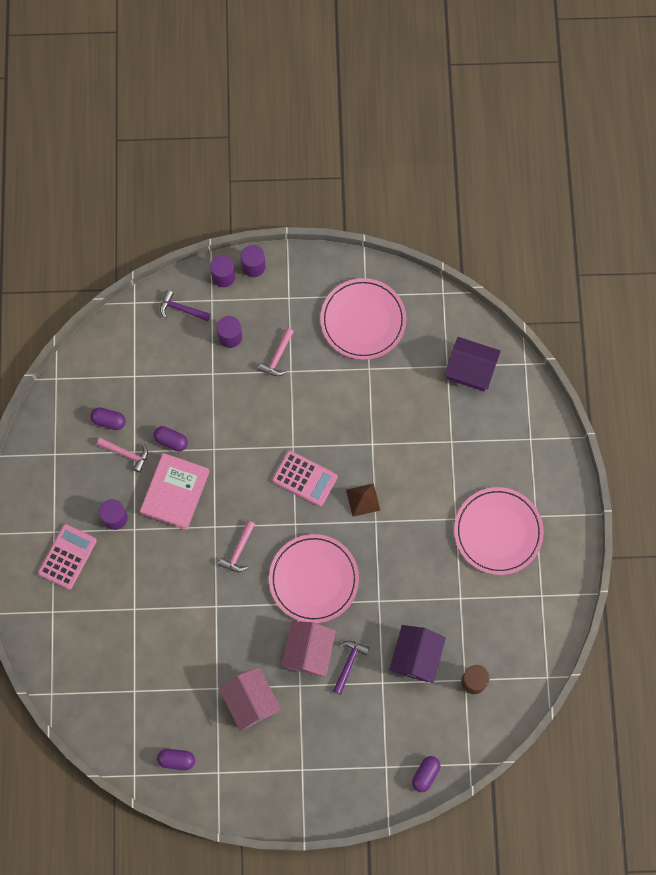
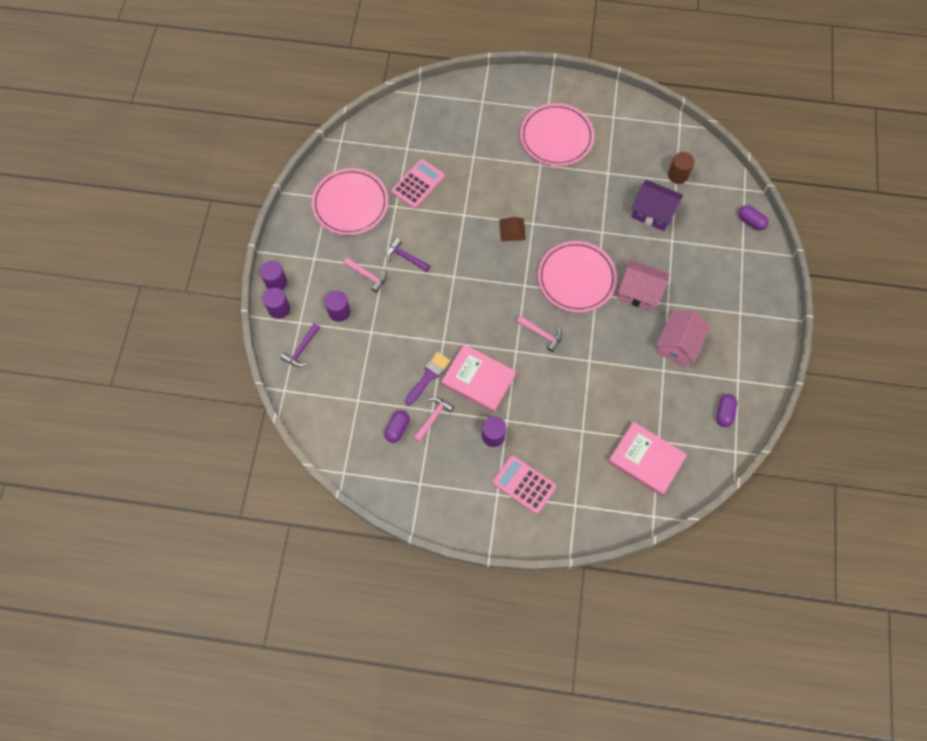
camera: 80 degrees left, 5 degrees down
purple capsule [154,426,188,451] -> purple brush [405,352,450,405]
pink house [219,667,281,731] -> pink house turned 45 degrees counterclockwise [656,311,710,367]
pink calculator [272,450,338,507] -> pink calculator moved to [392,159,445,209]
purple hammer [333,641,369,695] -> purple hammer moved to [386,238,430,272]
purple house [445,337,501,391] -> none
none -> pink book [608,422,687,496]

